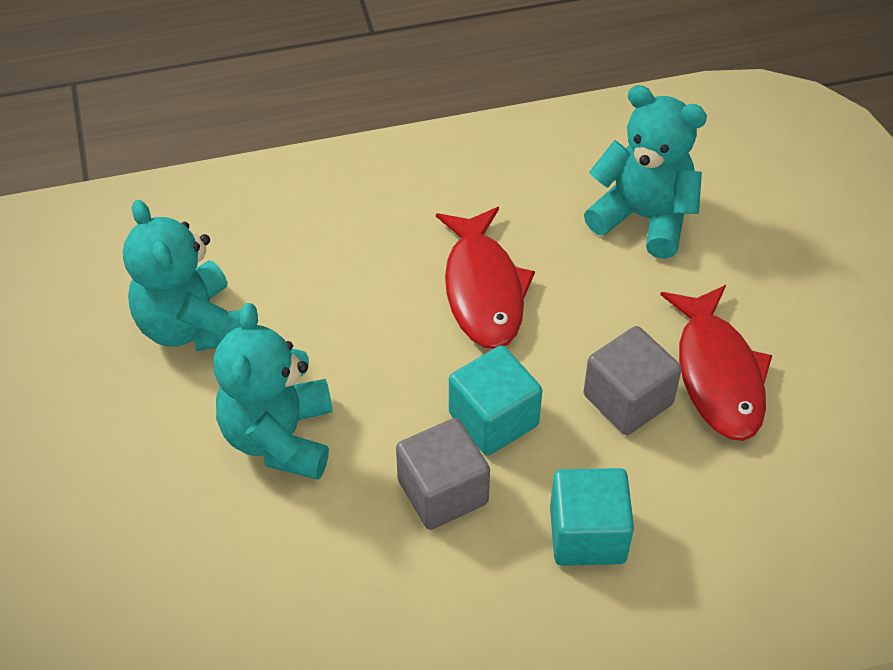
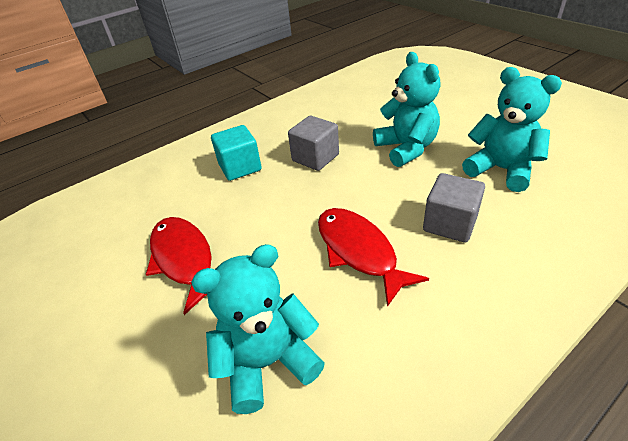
camera: 160 degrees right, 10 degrees down
turquoise cube [449,345,542,455] -> none
grey cube [583,326,682,435] -> grey cube moved to [423,173,485,243]
turquoise teddy bear [584,85,707,259] -> turquoise teddy bear turned 150 degrees clockwise [191,244,325,414]

